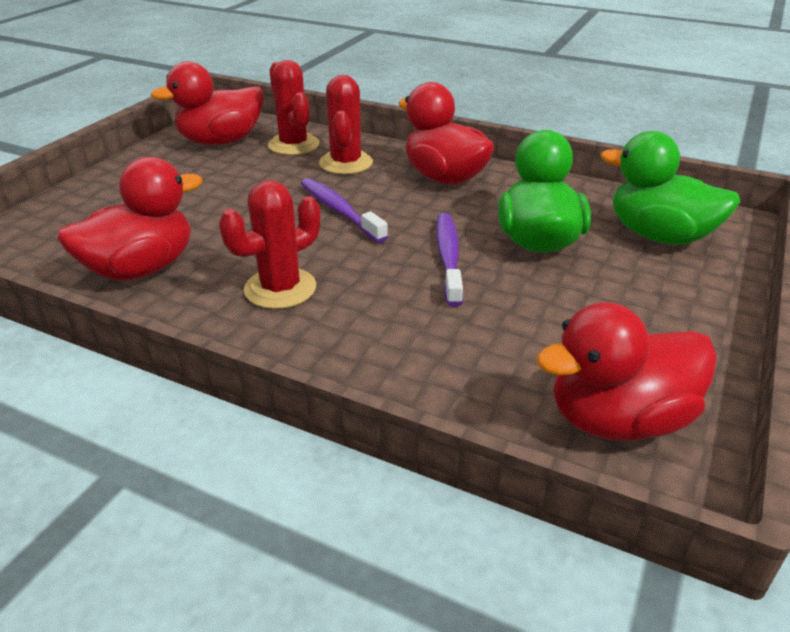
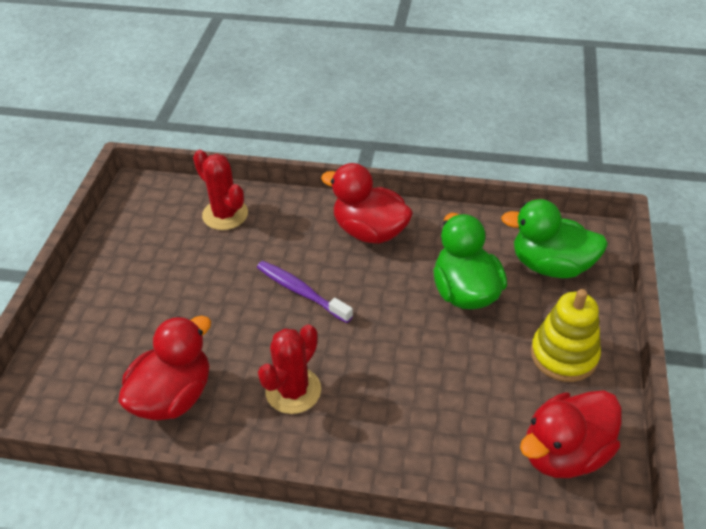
camera: 15 degrees left, 10 degrees up
red duck [151,61,264,145] -> none
red cactus [319,75,373,175] -> none
purple toothbrush [436,213,463,307] -> none
none -> yellow stacking toy [531,289,601,382]

